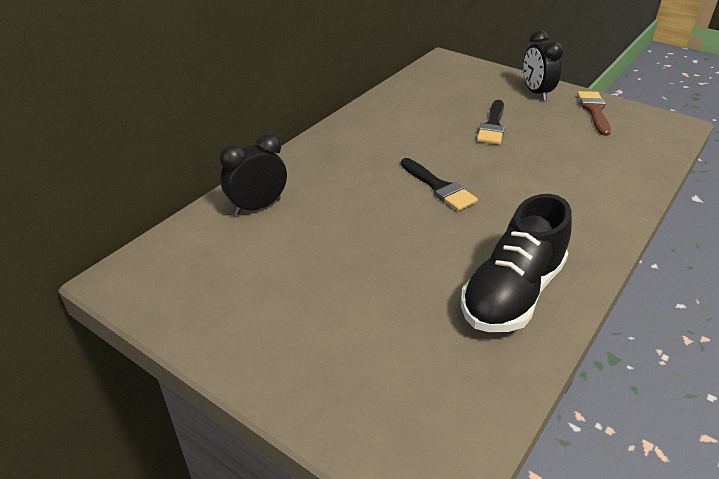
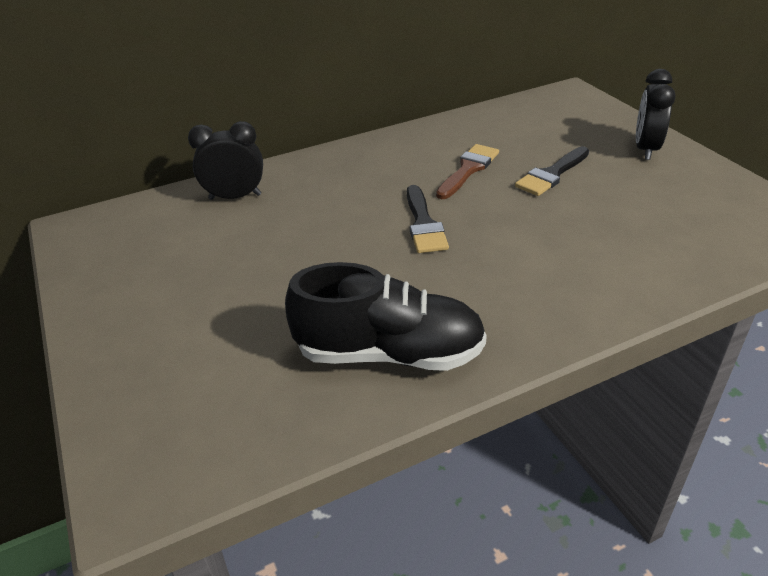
camera: 30 degrees right, 0 degrees up
black shoe [461,194,572,332] -> black shoe turned 150 degrees counterclockwise [285,262,487,371]
brown brush [577,91,611,136] -> brown brush moved to [436,144,499,199]

